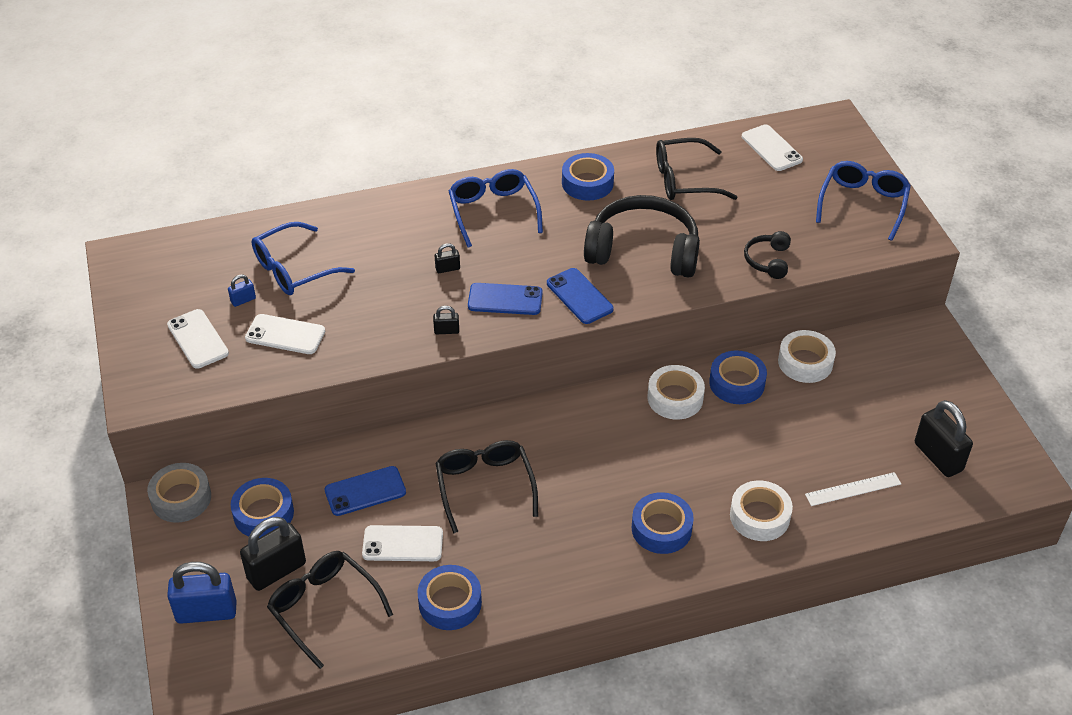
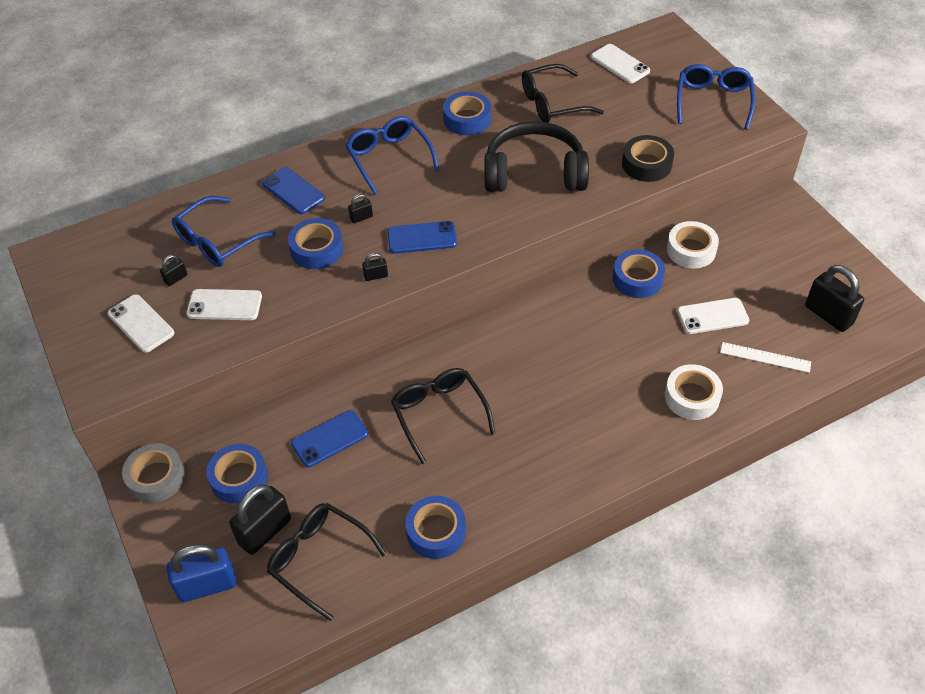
camera: 10 degrees left, 5 degrees up
blue padlock [228,274,256,307] -> black padlock [160,255,187,286]
white phone [362,525,443,561] -> white phone moved to [677,298,749,334]
blue phone [547,268,614,324] -> blue phone moved to [262,167,325,214]
blue tape [632,492,694,554] -> blue tape moved to [288,218,343,269]
white tape [647,365,705,419] -> none
black headphones [744,231,791,279] -> black tape [622,135,674,182]
white ruler [805,472,901,506] -> white ruler turned 45 degrees clockwise [720,342,811,373]

